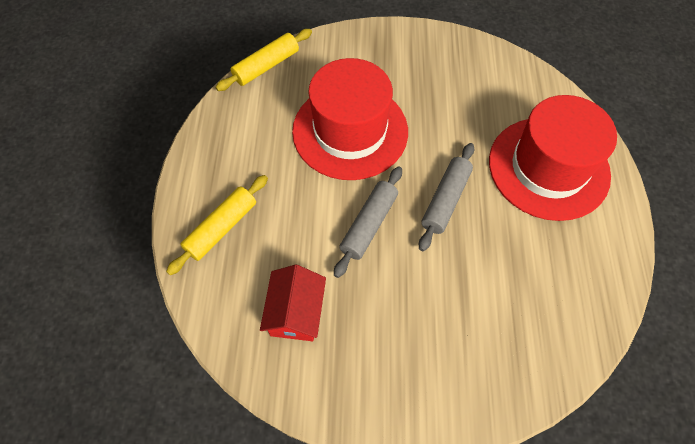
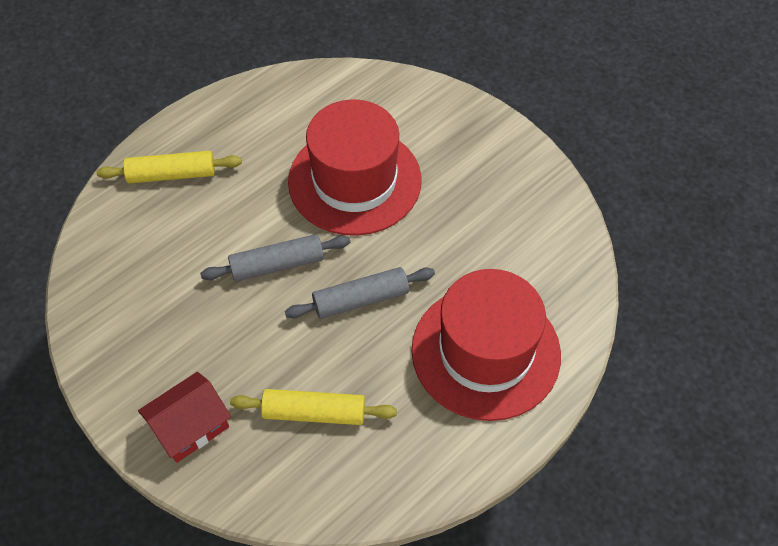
camera: 45 degrees right, 5 degrees down
yellow rolling pin [215,29,312,91] -> yellow rolling pin moved to [230,389,397,425]
red house [260,265,326,341] -> red house moved to [138,372,231,463]

